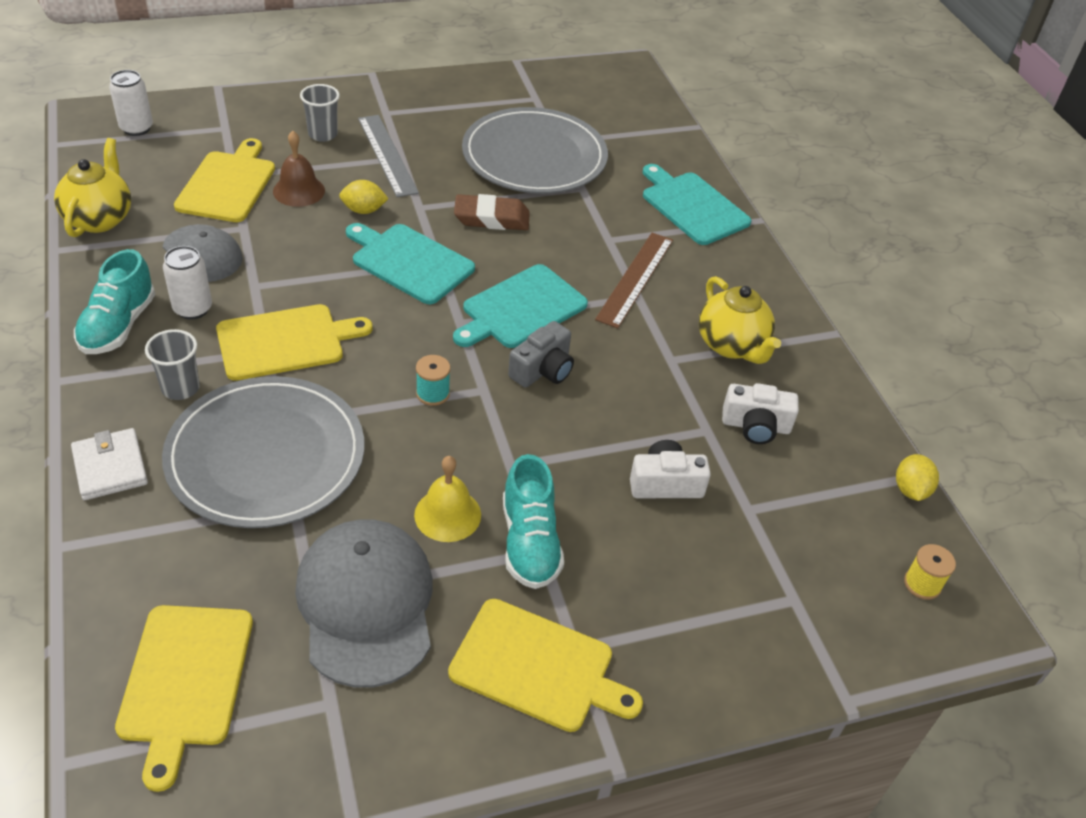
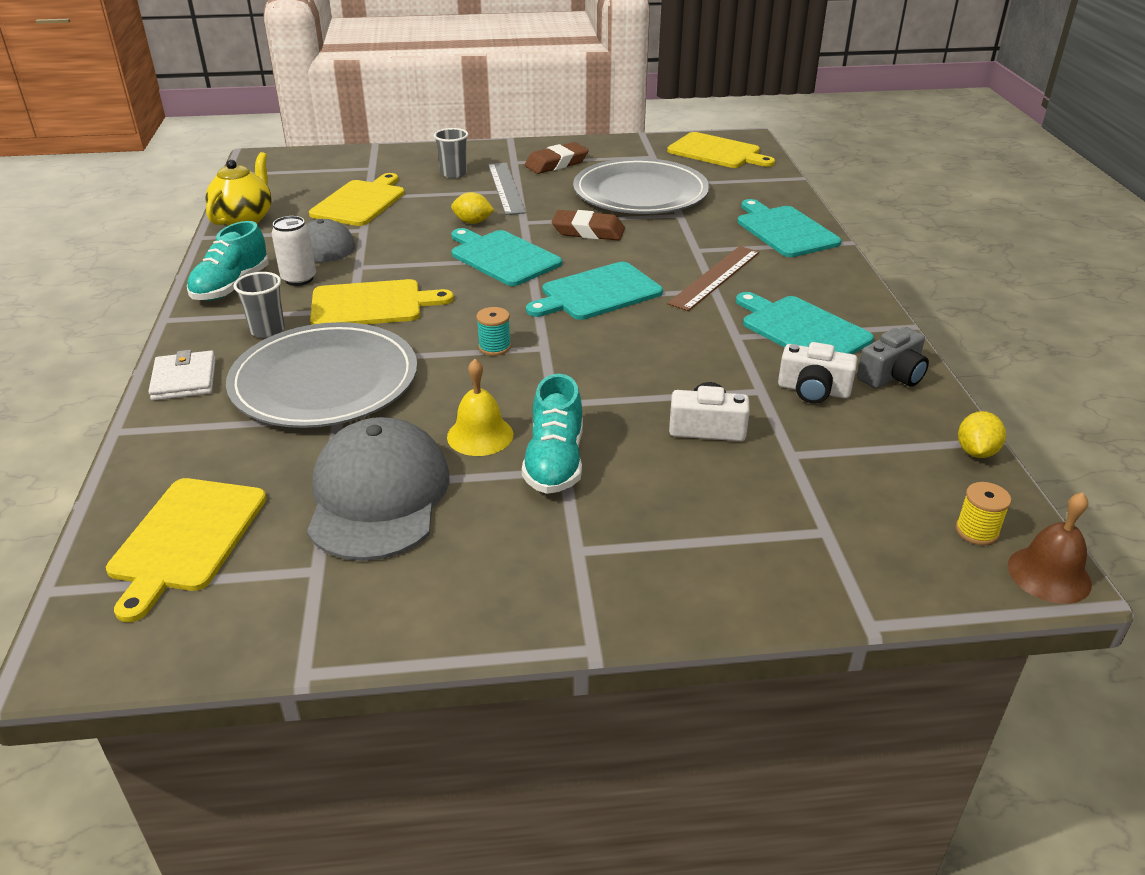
camera: 15 degrees right, 10 degrees down
white can [109,70,153,136] -> none
brown bell [273,131,325,207] -> brown bell moved to [1008,492,1092,604]
yellow cutting board [448,599,643,732] -> yellow cutting board moved to [667,132,775,168]
grey camera [508,321,574,388] -> grey camera moved to [857,327,929,388]
yellow teapot [699,276,781,364] -> turquoise cutting board [736,292,874,354]
none -> brown eraser [525,142,589,174]

